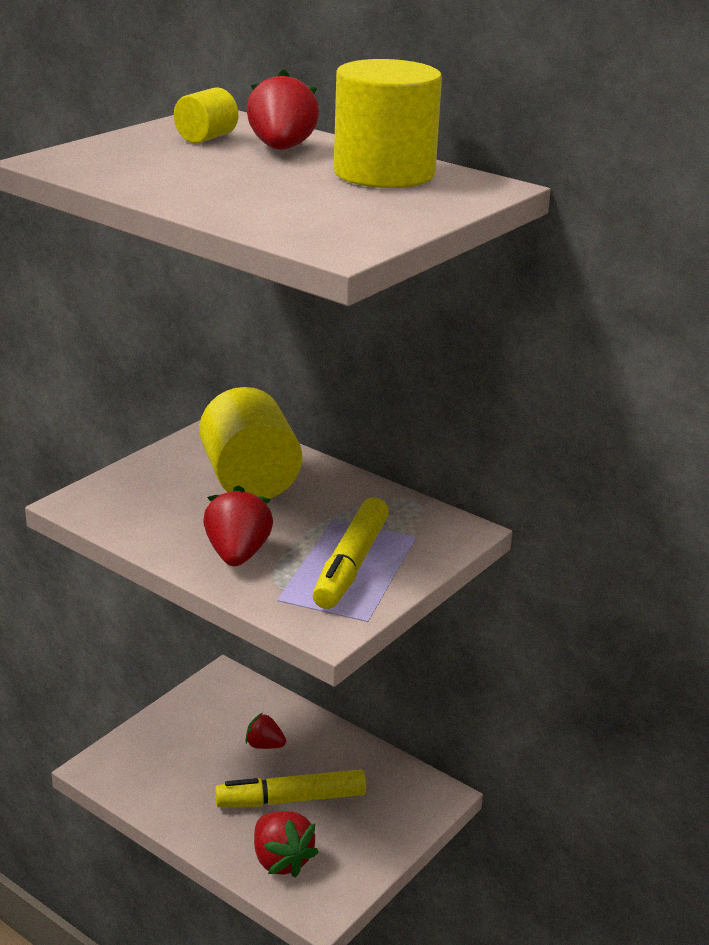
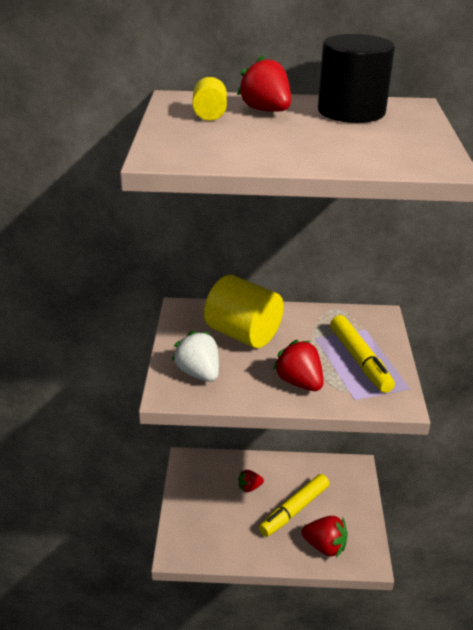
camera: 35 degrees left, 5 degrees up
yellow cylinder [334,59,442,188] -> black cylinder [318,34,395,123]
none -> white strawberry [172,331,219,382]

